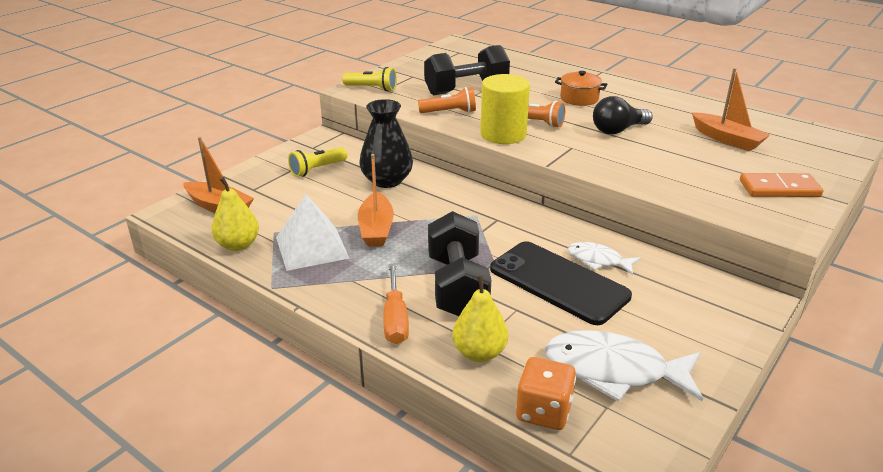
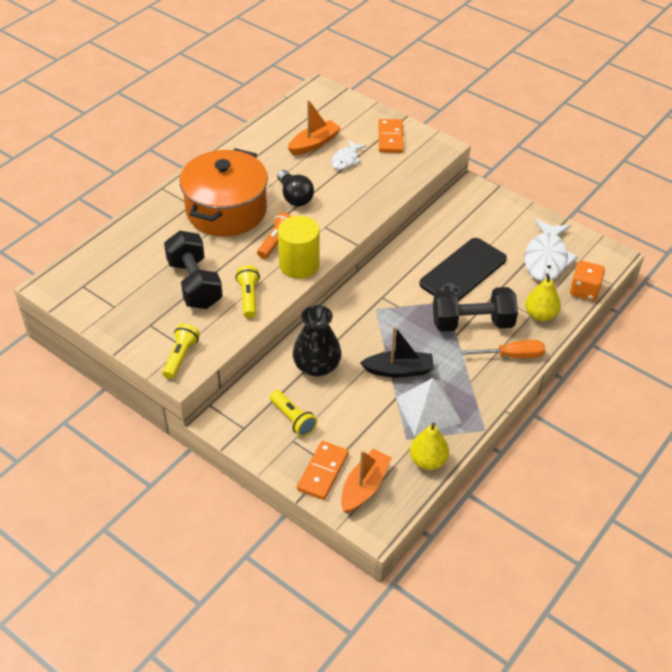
camera: 90 degrees left, 15 degrees up
orange boat [358,154,394,247] -> black boat [360,326,434,377]
orange flashlight [418,87,476,113] -> yellow flashlight [236,265,260,318]
orange pot [555,71,607,106] -> orange pot [180,148,268,237], size x2.29
white fish [568,242,641,275] -> white fish moved to [331,140,366,170]
none -> orange domino [297,441,349,500]

